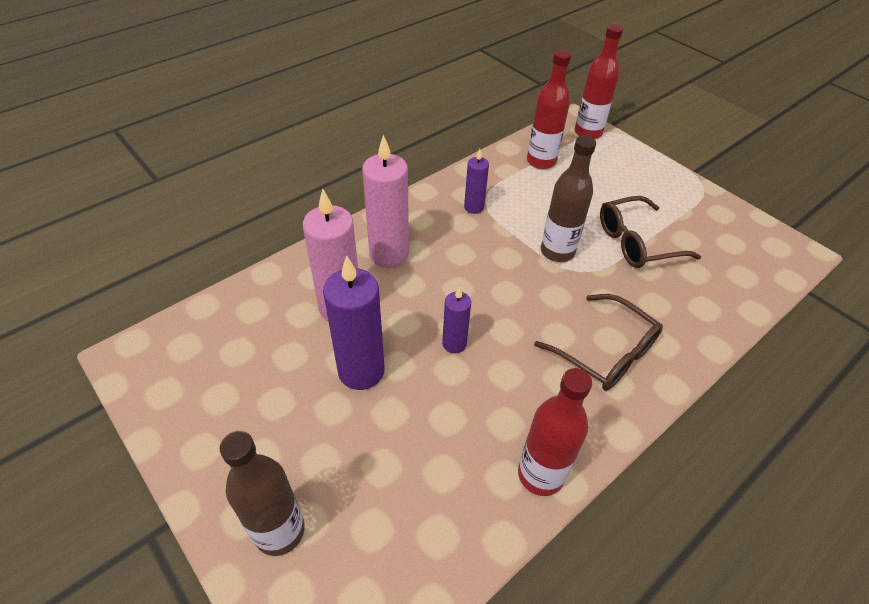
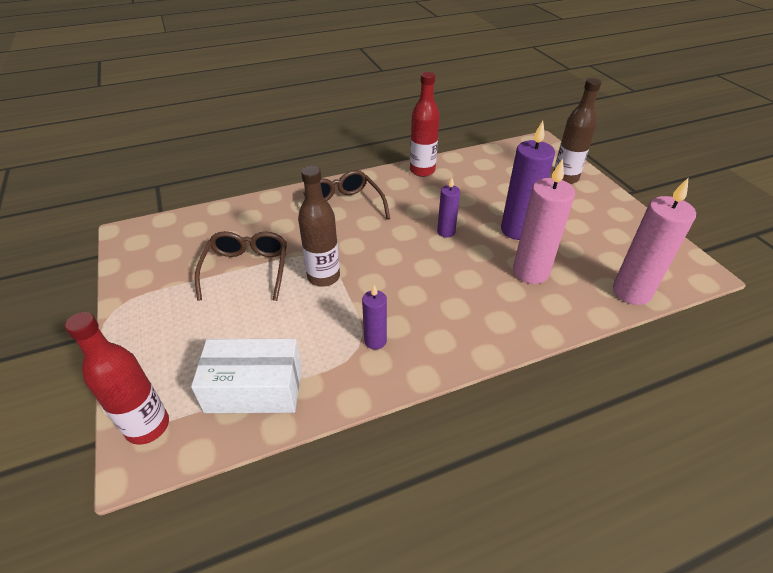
camera: 160 degrees left, 5 degrees down
pink candle [362,135,409,268] -> pink candle moved to [613,178,696,305]
red bottle [527,50,571,169] -> white box [191,339,302,413]
brown glasses [600,196,701,268] -> brown glasses turned 90 degrees counterclockwise [195,231,287,301]

